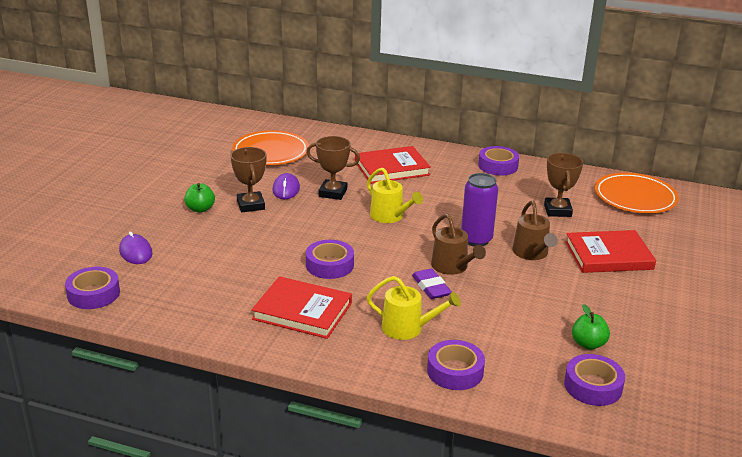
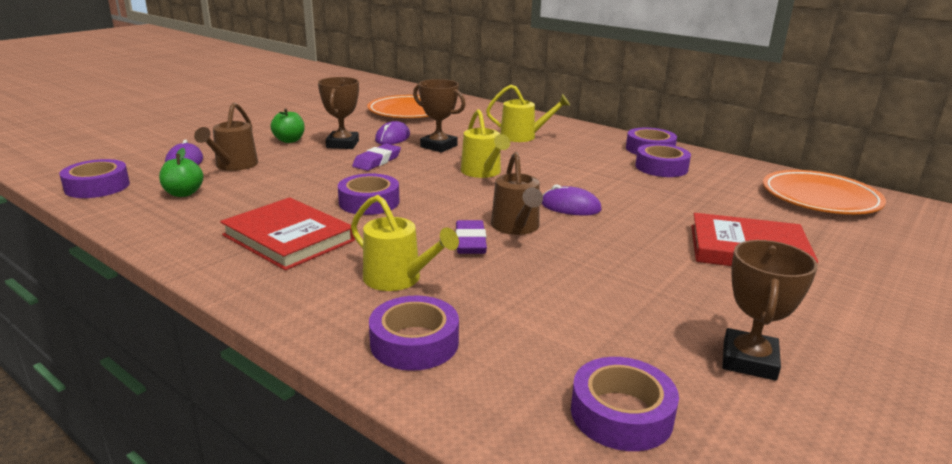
camera: 20 degrees right, 5 degrees down
red book [355,146,431,184] -> yellow watering can [486,85,570,142]
purple can [461,173,498,247] -> purple mouse [542,184,601,216]
brown watering can [513,201,558,260] -> brown watering can moved to [194,102,258,171]
brown trophy [544,153,583,217] -> brown trophy moved to [722,240,818,381]
green apple [572,304,610,350] -> green apple moved to [159,148,204,197]
none -> purple eraser [352,144,401,171]
none -> purple tape [635,144,691,177]

